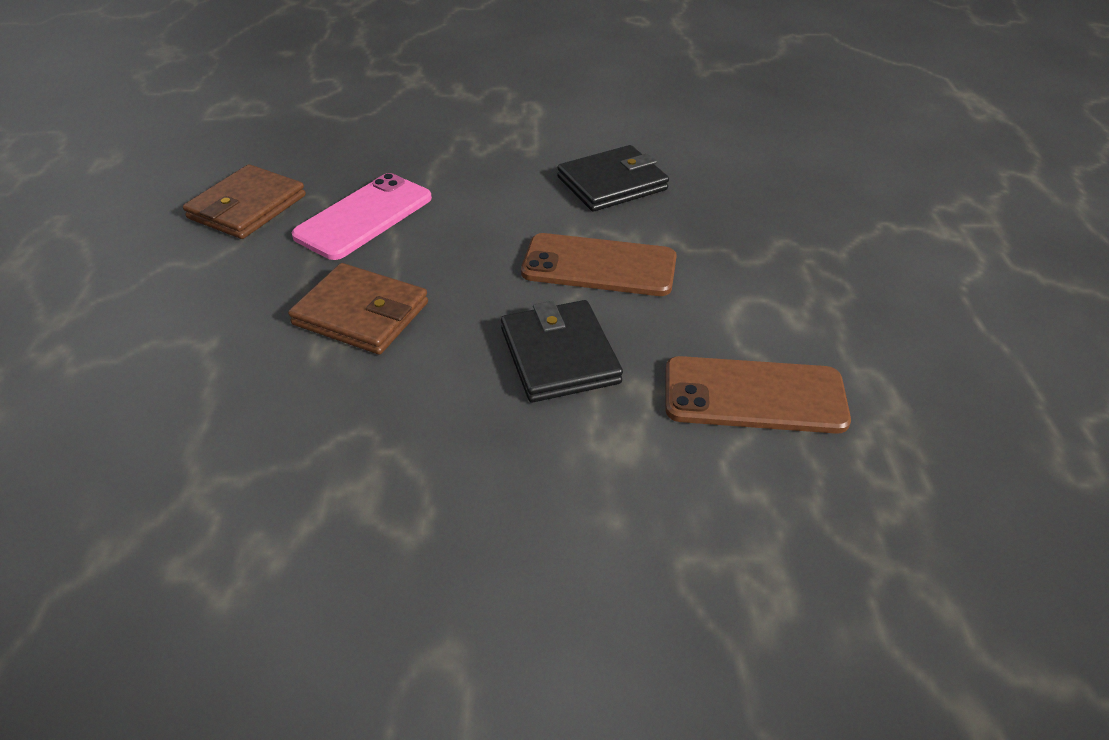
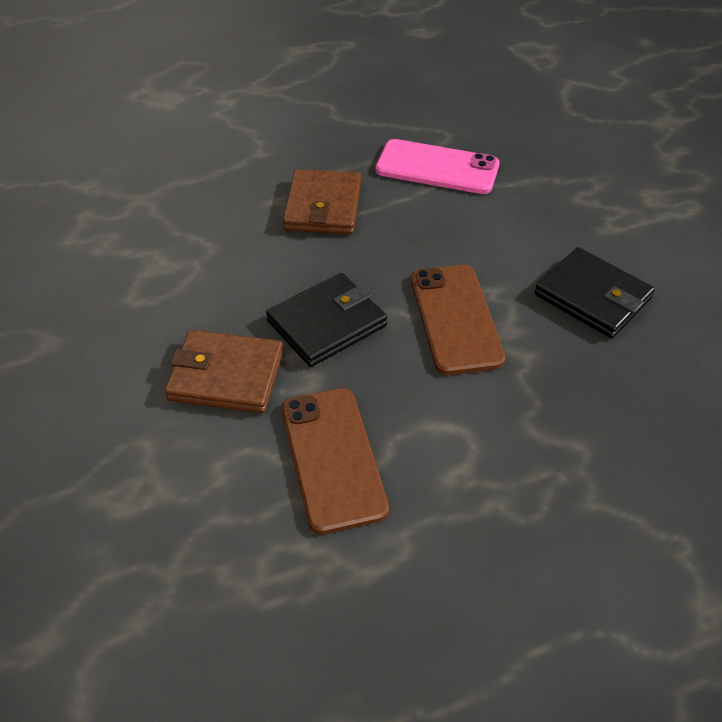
camera: 70 degrees right, 5 degrees up
brown wallet [183,164,306,239] -> brown wallet moved to [165,330,284,413]

